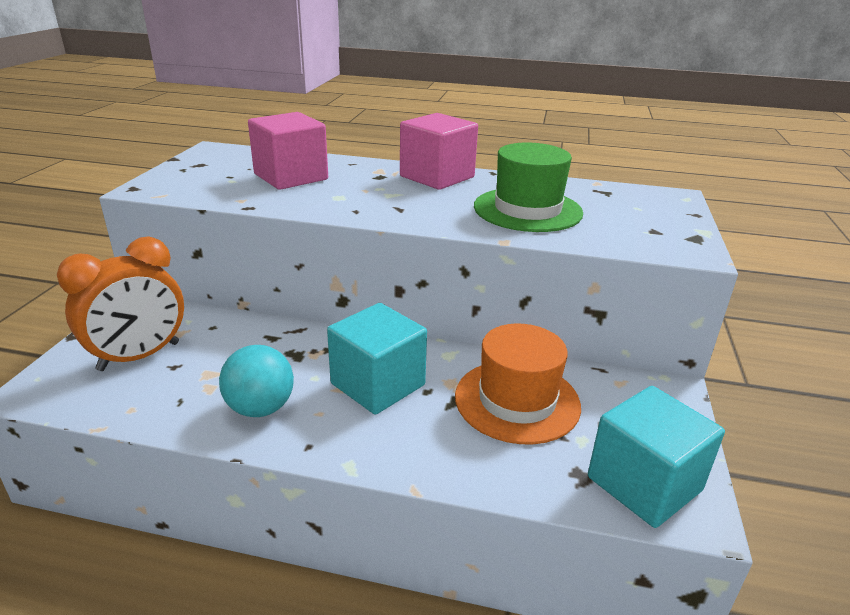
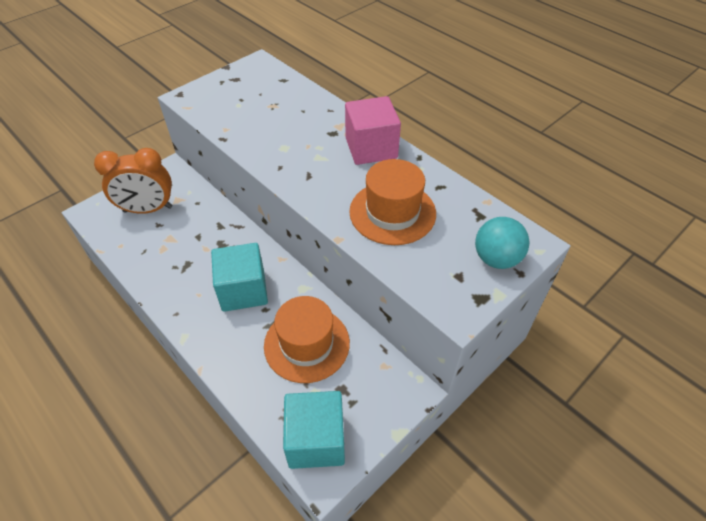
camera: 35 degrees right, 20 degrees up
turquoise ball [219,345,294,417] -> turquoise ball moved to [475,217,530,269]
pink cube [248,112,328,190] -> none
green hat [474,143,583,232] -> orange hat [349,159,436,245]

